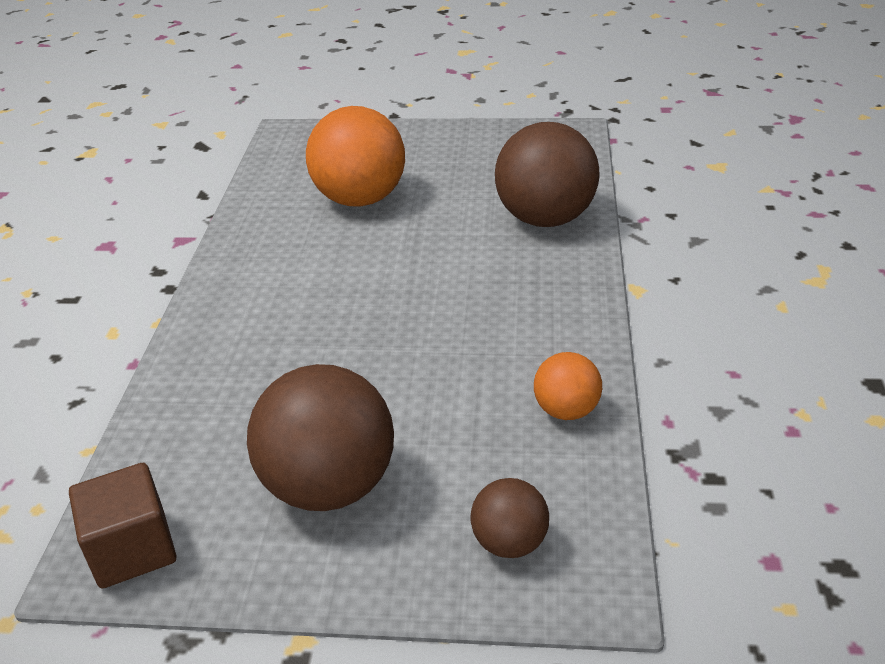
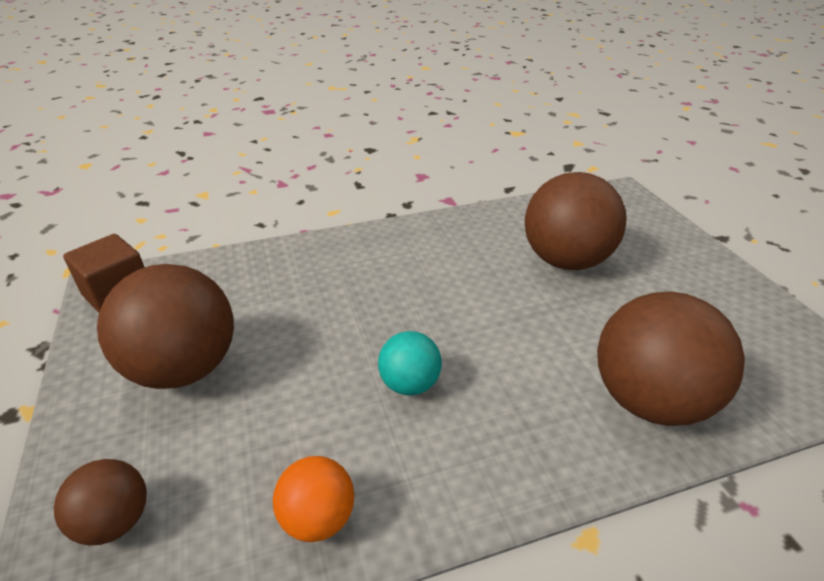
camera: 65 degrees right, 0 degrees up
orange ball [306,106,405,206] -> brown ball [525,172,626,270]
none -> turquoise ball [378,331,442,395]

